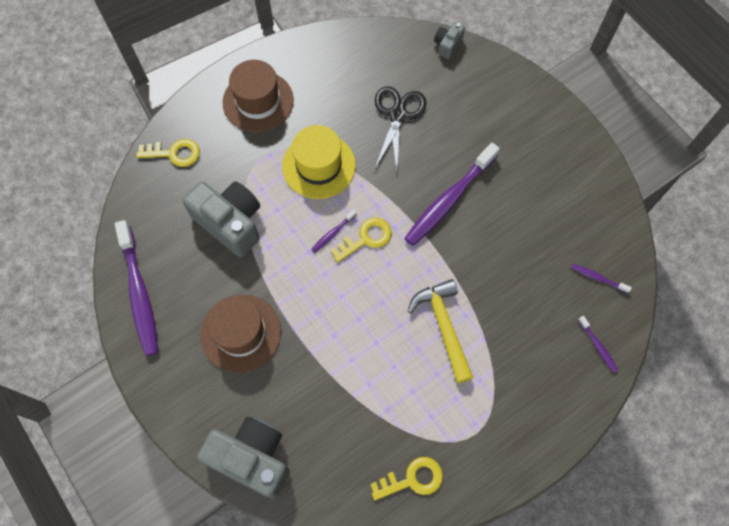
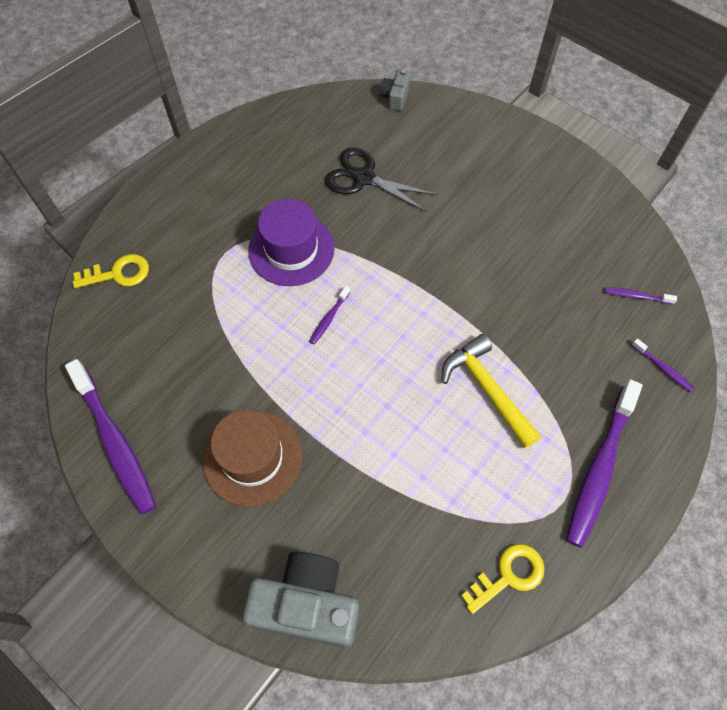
camera: 15 degrees left, 5 degrees down
grey camera [182,182,260,257] -> none
brown hat [223,60,294,132] -> none
yellow hat [282,125,356,199] -> purple hat [248,199,335,286]
yellow key [331,218,392,263] -> none
black scissors [375,86,427,172] -> black scissors turned 60 degrees counterclockwise [325,147,438,212]
purple toothbrush [404,143,500,246] -> purple toothbrush moved to [566,379,642,548]

